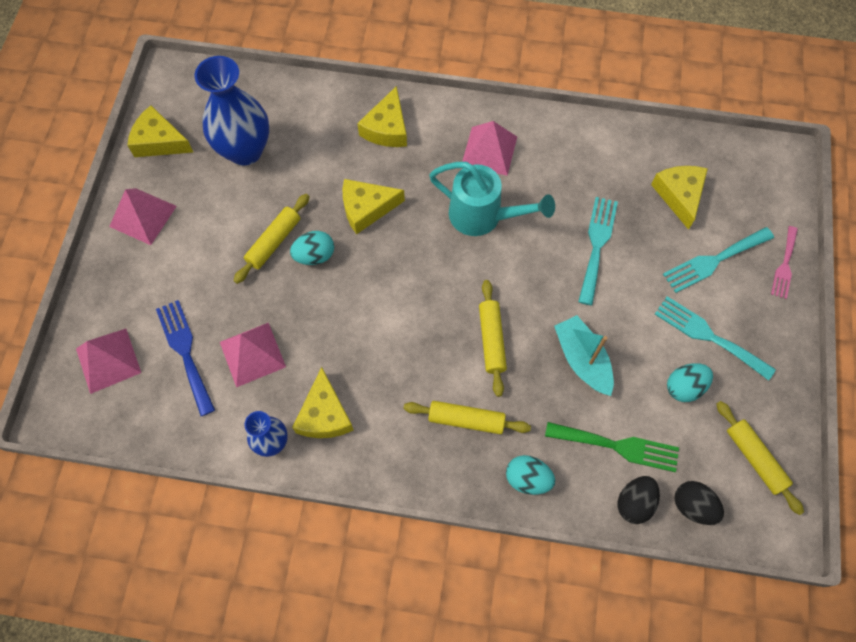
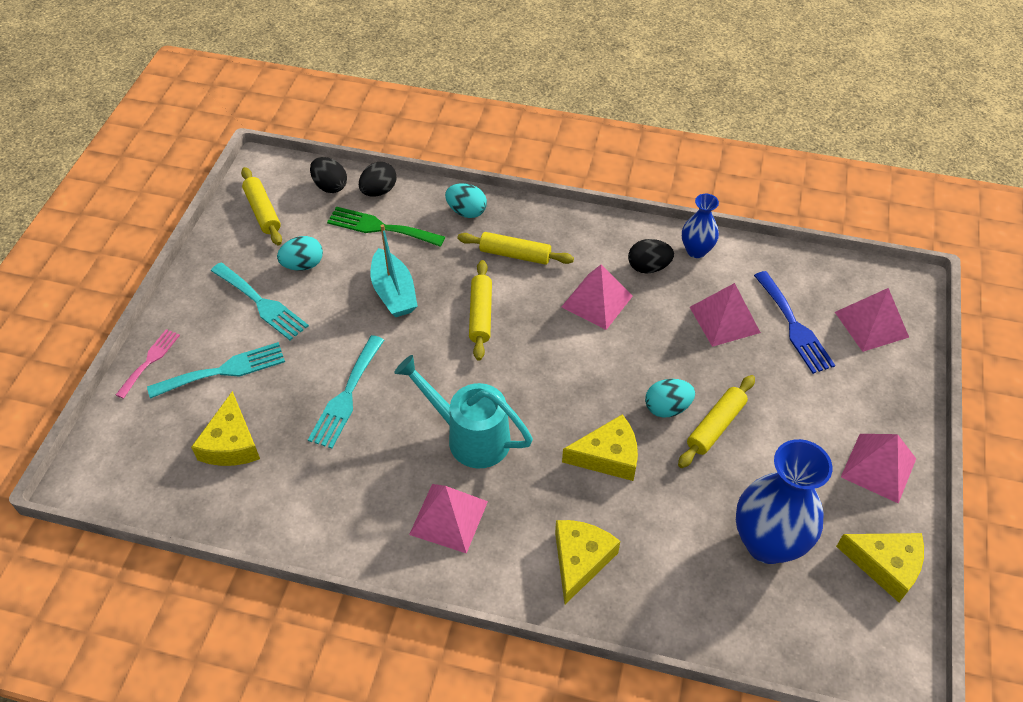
camera: 175 degrees left, 15 degrees down
yellow cheese [292,367,354,438] -> black egg [628,239,674,273]
none -> pink pyramid [562,265,633,330]

